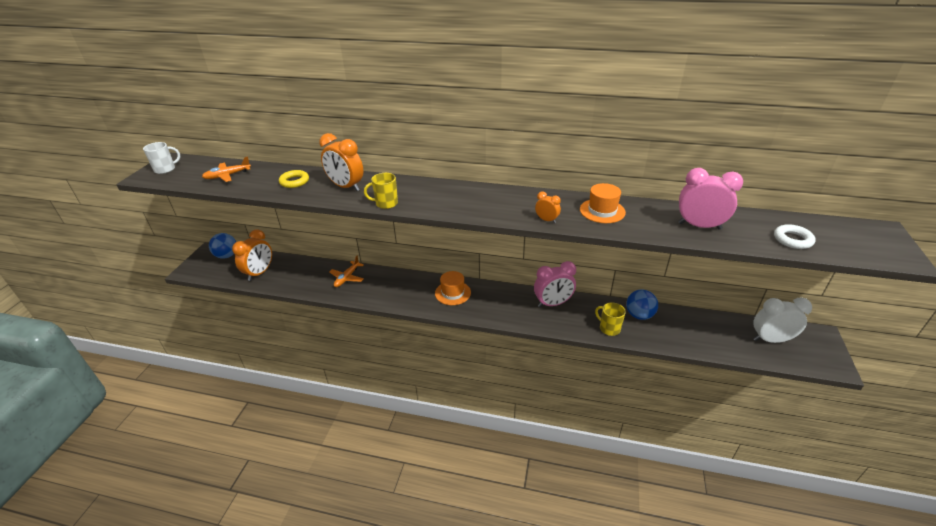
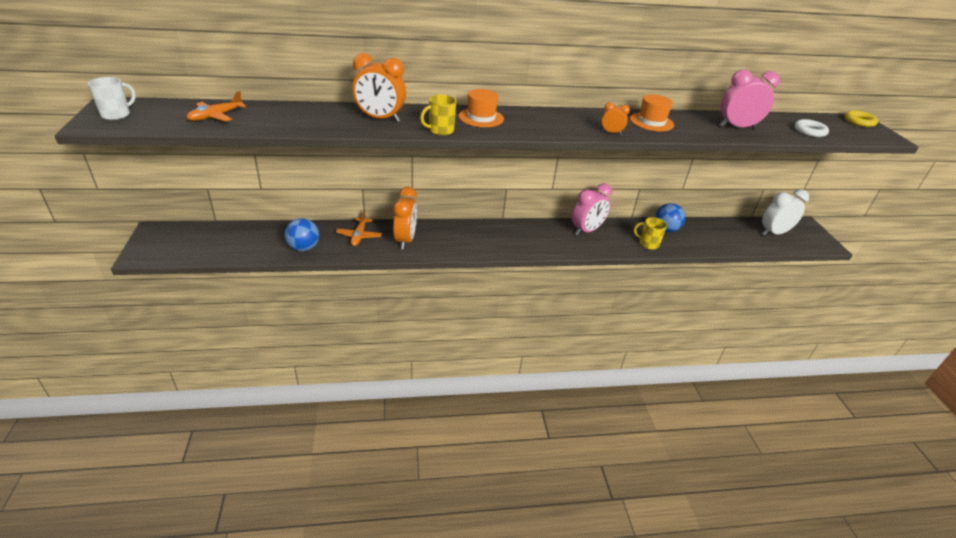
camera: 25 degrees left, 0 degrees up
blue ball [209,233,236,259] -> blue ball moved to [285,218,319,251]
orange clock [232,230,272,281] -> orange clock moved to [393,187,417,249]
yellow ring [279,170,309,188] -> yellow ring moved to [844,110,878,127]
orange hat [435,271,471,305] -> orange hat moved to [459,89,504,127]

